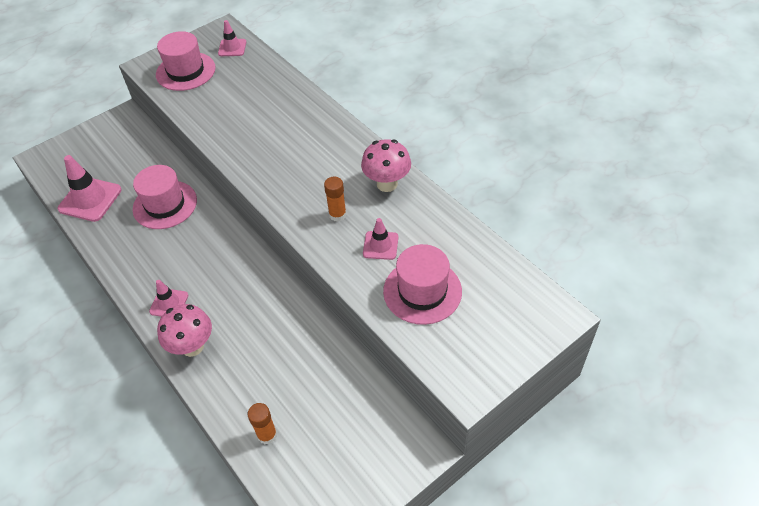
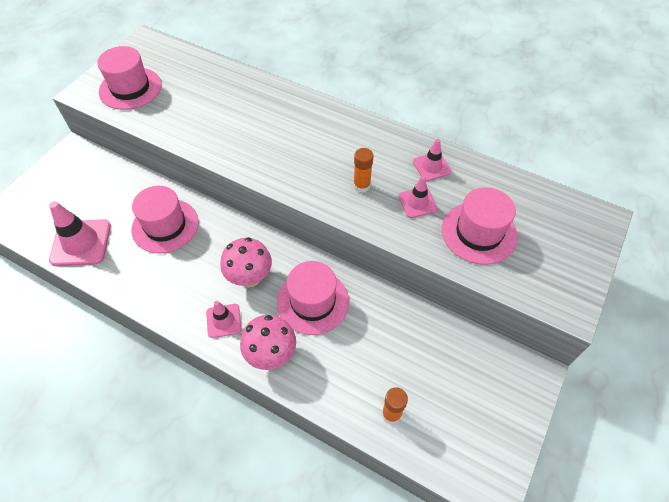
camera: 25 degrees left, 5 degrees up
pink traffic cone [218,20,246,56] -> pink traffic cone moved to [413,139,451,181]
pink mushroom [361,139,411,192] -> pink mushroom moved to [220,237,272,287]
none -> pink hat [277,261,349,335]

